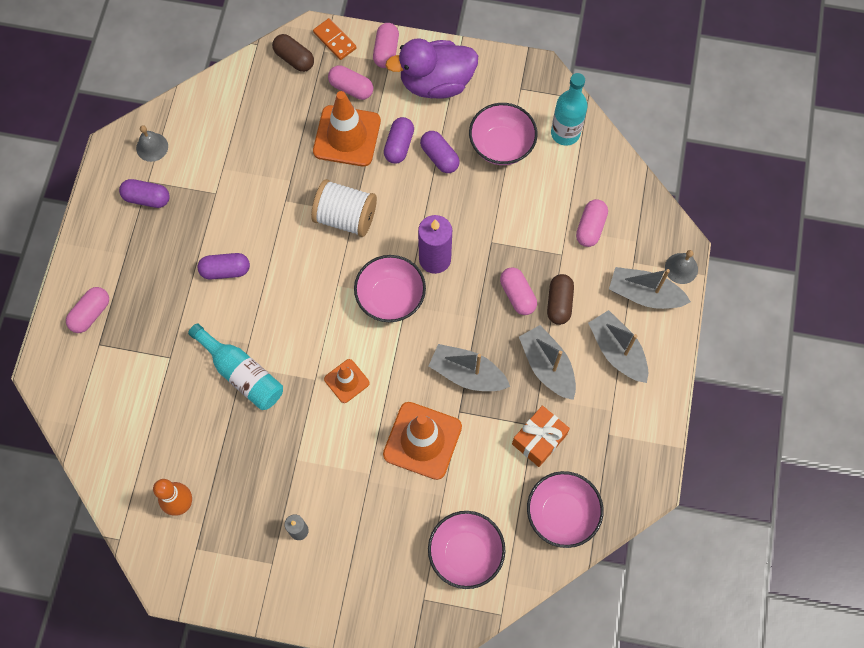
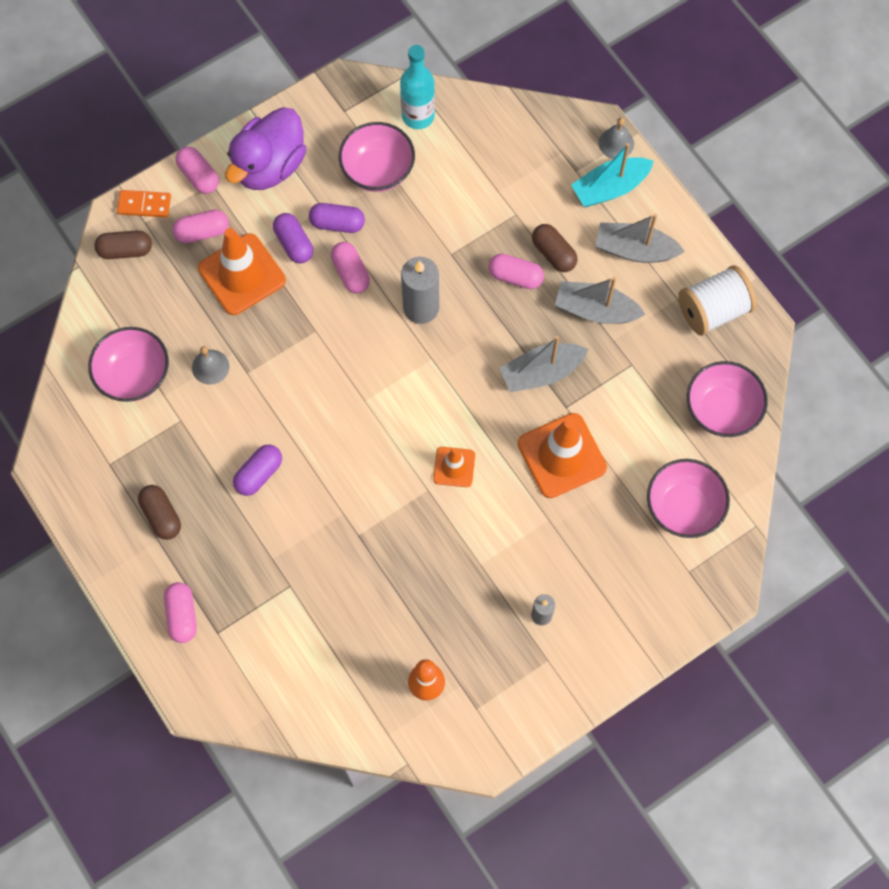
camera: 45 degrees left, 0 degrees up
purple capsule [119,179,170,208] -> none
grey bell [136,125,168,162] -> grey bell moved to [192,346,229,385]
turquoise bottle [188,323,283,410] -> none
white spool [311,179,377,237] -> white spool moved to [678,265,757,336]
pink bowl [354,255,426,322] -> pink bowl moved to [88,327,169,402]
purple candle [418,215,452,274] -> grey candle [401,257,439,324]
orange gift [512,406,570,467] -> none
pink capsule [576,199,608,247] -> pink capsule moved to [331,242,370,294]
grey boat [609,267,691,309] -> turquoise boat [571,143,654,207]
none -> brown capsule [138,485,181,540]

